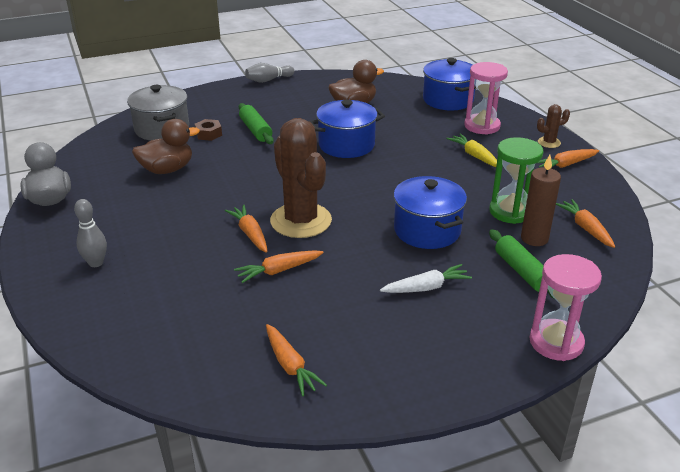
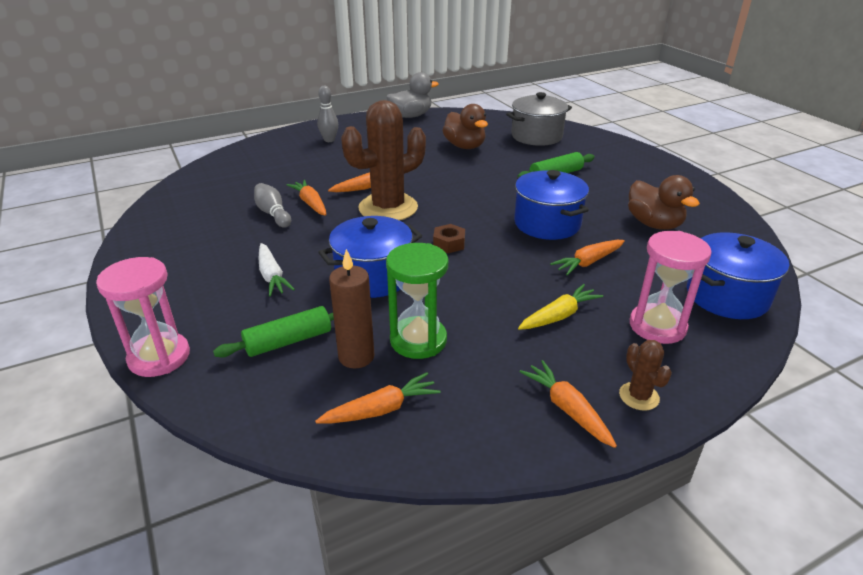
camera: 85 degrees right, 0 degrees up
brown nut [194,119,222,141] -> brown nut moved to [433,224,465,253]
grey bowling pin [245,63,294,83] -> grey bowling pin moved to [254,183,291,228]
orange carrot [266,324,327,396] -> orange carrot moved to [550,240,625,276]

